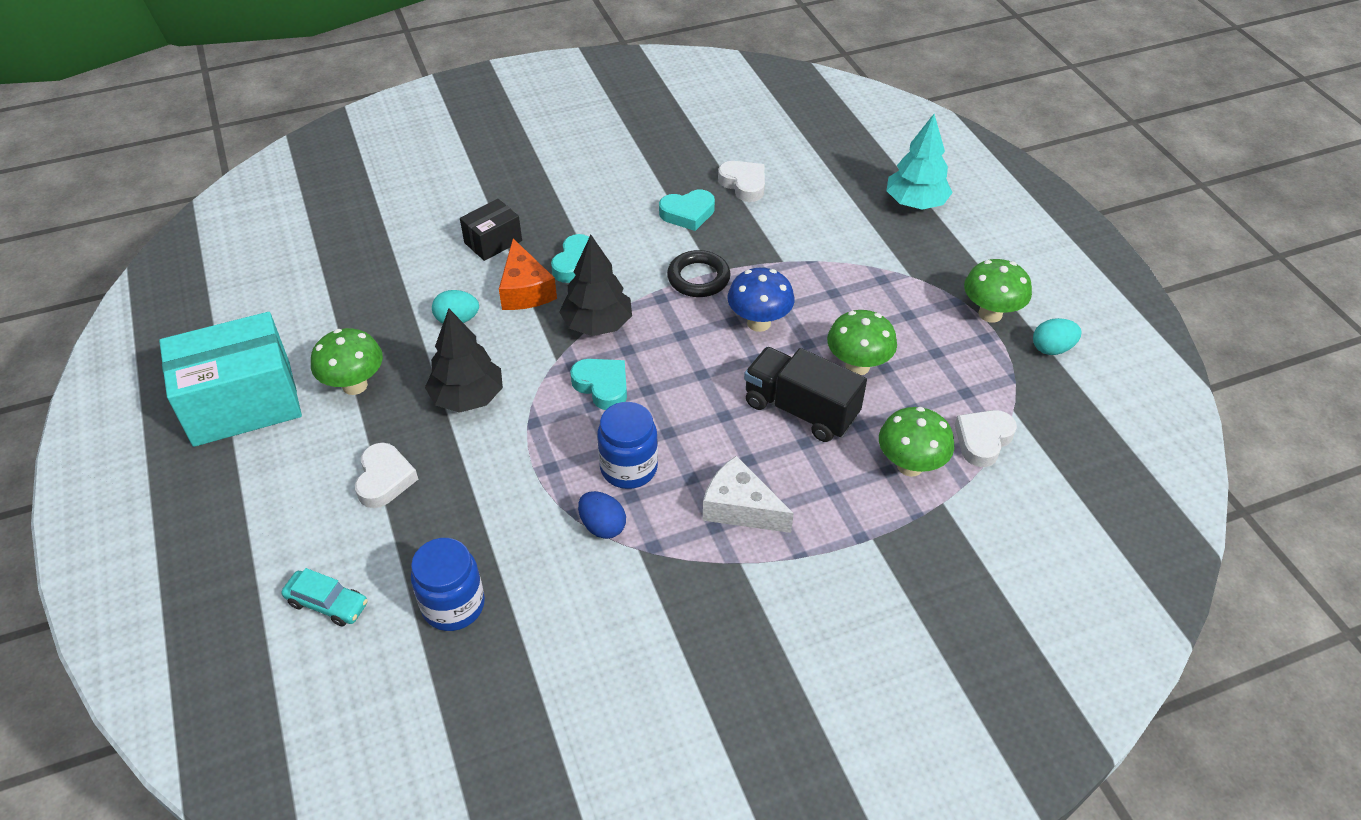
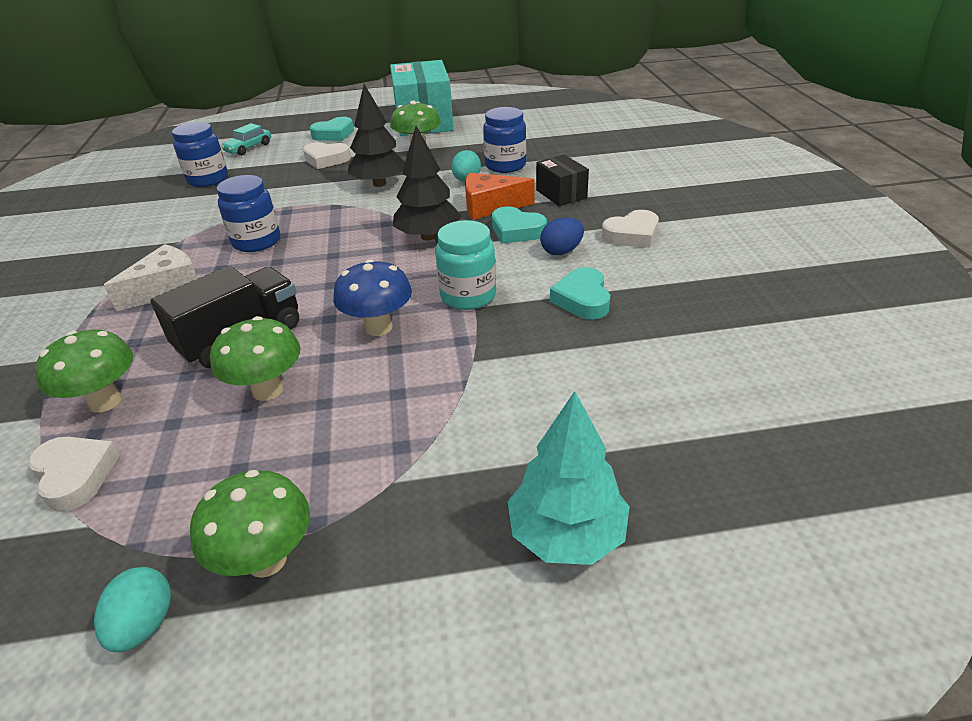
camera: 105 degrees right, 10 degrees down
turquoise heart [570,359,627,410] -> turquoise heart moved to [310,117,354,141]
blue egg [578,491,626,539] -> blue egg moved to [540,217,584,255]
black ring [667,250,731,297] -> turquoise jar [435,220,496,310]
white heart [718,161,765,202] -> white heart moved to [602,210,659,248]
none -> blue jar [483,107,526,173]

